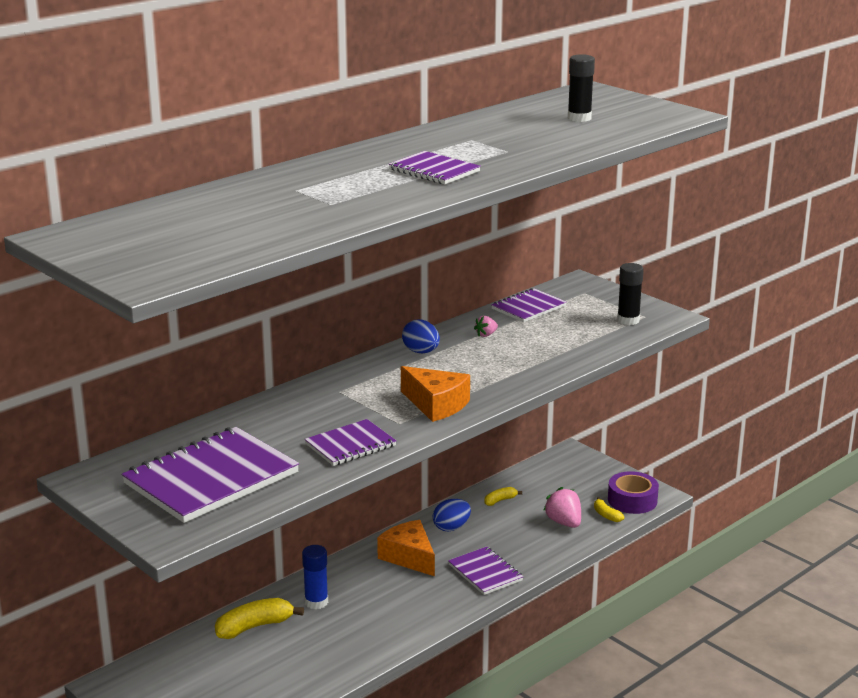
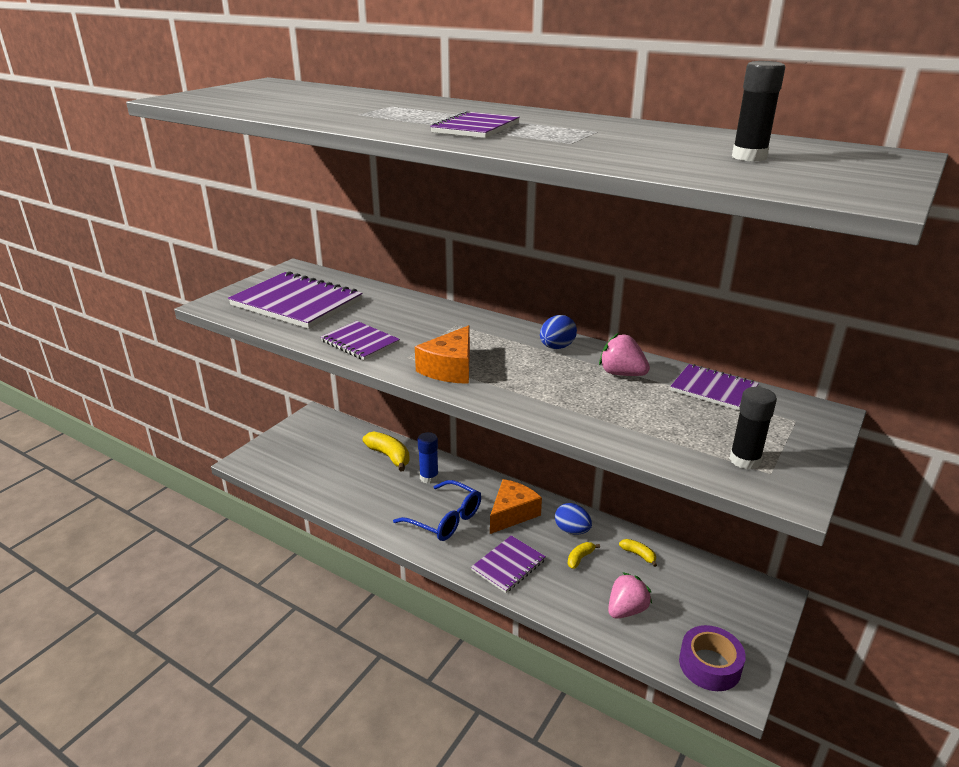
camera: 75 degrees right, 5 degrees up
pink strawberry [474,316,498,337] -> pink strawberry [599,333,650,376], size x1.82
yellow banana [594,497,624,522] -> yellow banana moved to [568,542,600,569]
none -> blue glasses [393,480,481,541]

